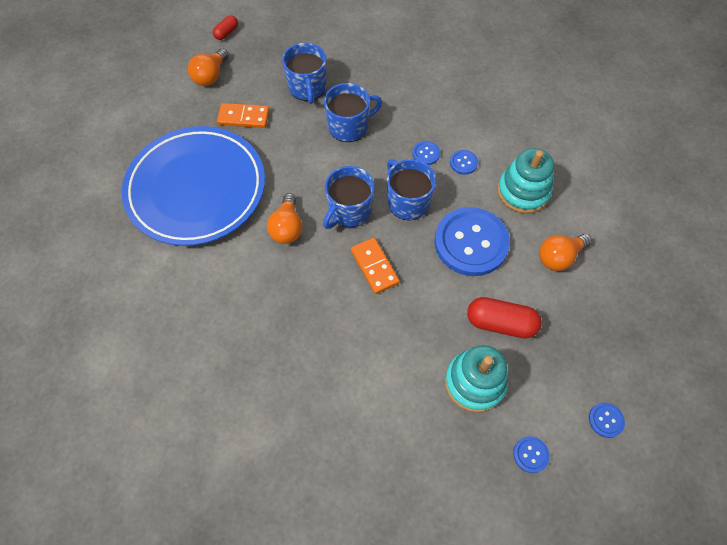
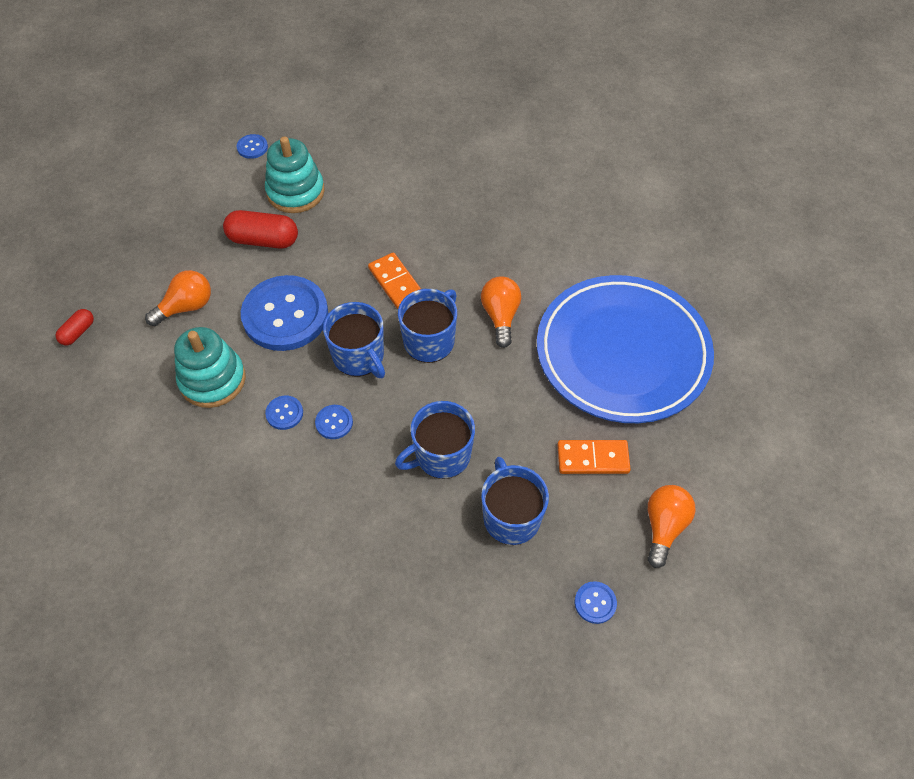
camera: 175 degrees right, 5 degrees down
red capsule [213,15,238,40] -> red capsule moved to [56,309,94,345]
blue button [589,403,625,438] -> blue button moved to [575,581,617,624]

